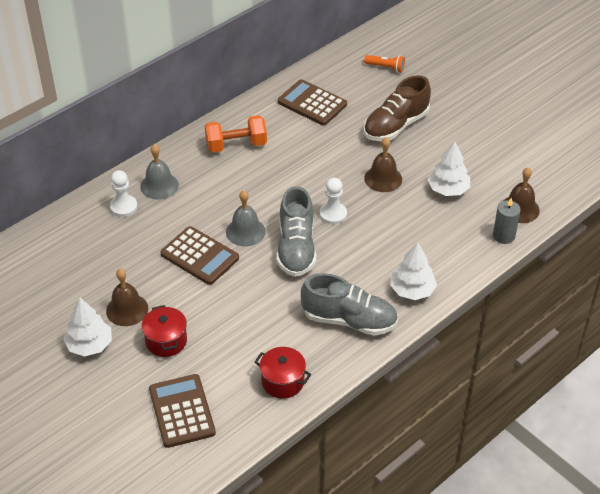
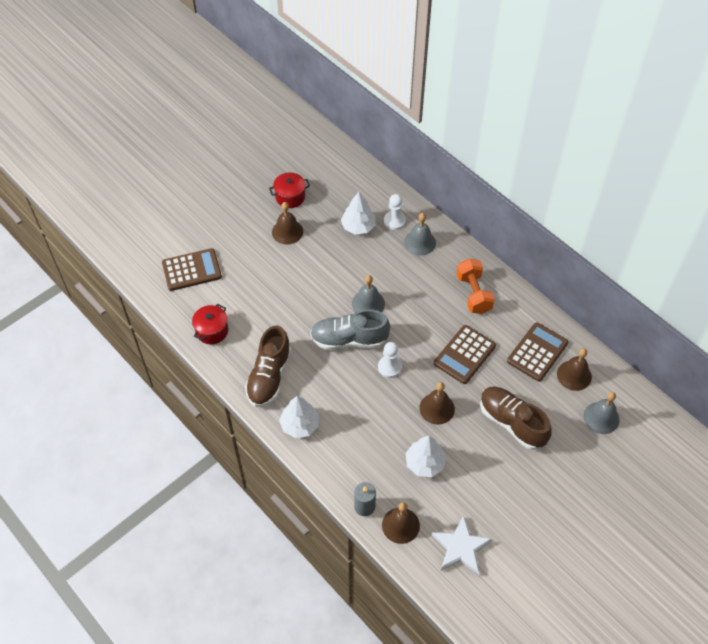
camera: 90 degrees right, 10 degrees up
white tree [63,297,112,357] -> white tree moved to [341,192,376,235]
red pot [142,305,187,357] -> red pot moved to [269,173,310,208]
brown calculator [161,226,239,285] -> brown calculator moved to [434,325,496,384]
grey shoe [301,273,398,336] -> brown shoe [245,326,291,407]
orange flashlight [364,55,405,72] -> grey bell [584,392,619,434]
none -> white star [432,515,493,575]
none -> brown bell [557,348,592,391]

